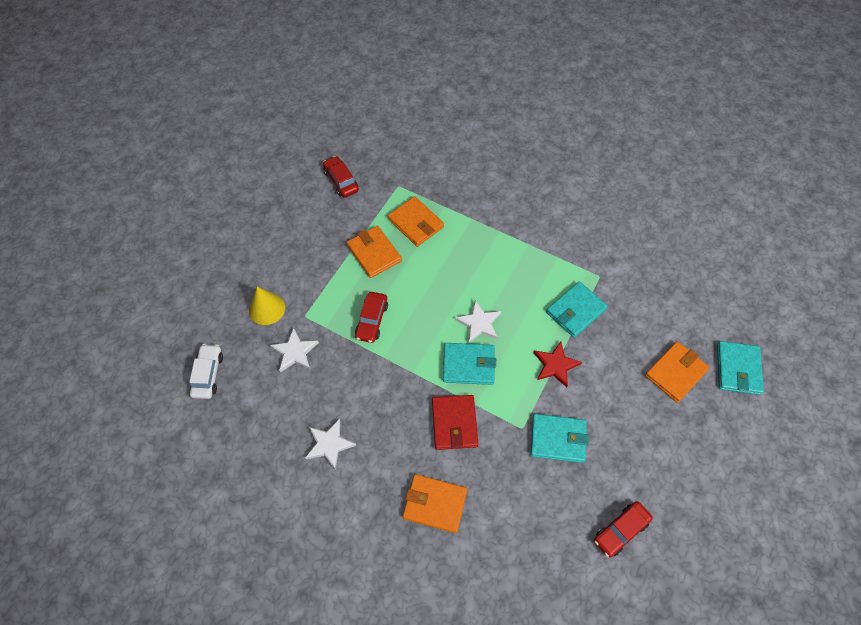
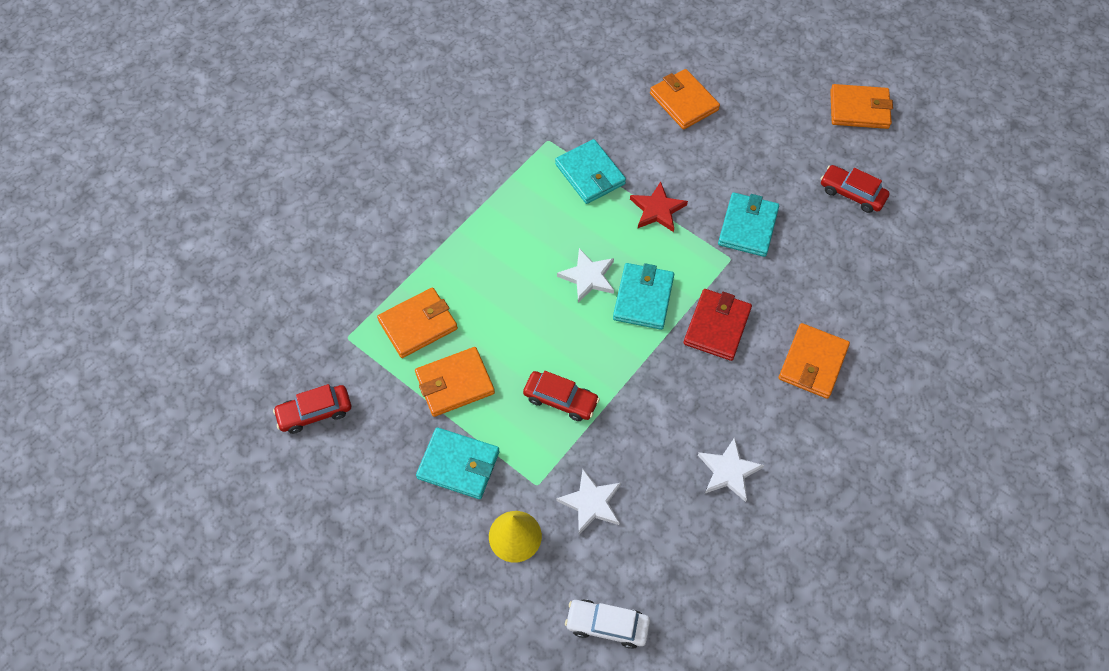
camera: 80 degrees left, 0 degrees up
red wallet [432,395,478,450] -> red wallet turned 75 degrees counterclockwise [683,289,752,361]
red car [594,501,653,557] -> red car turned 150 degrees clockwise [821,165,889,213]
turquoise wallet [717,341,764,395] -> turquoise wallet moved to [416,427,499,499]
none -> orange wallet [830,84,893,129]

